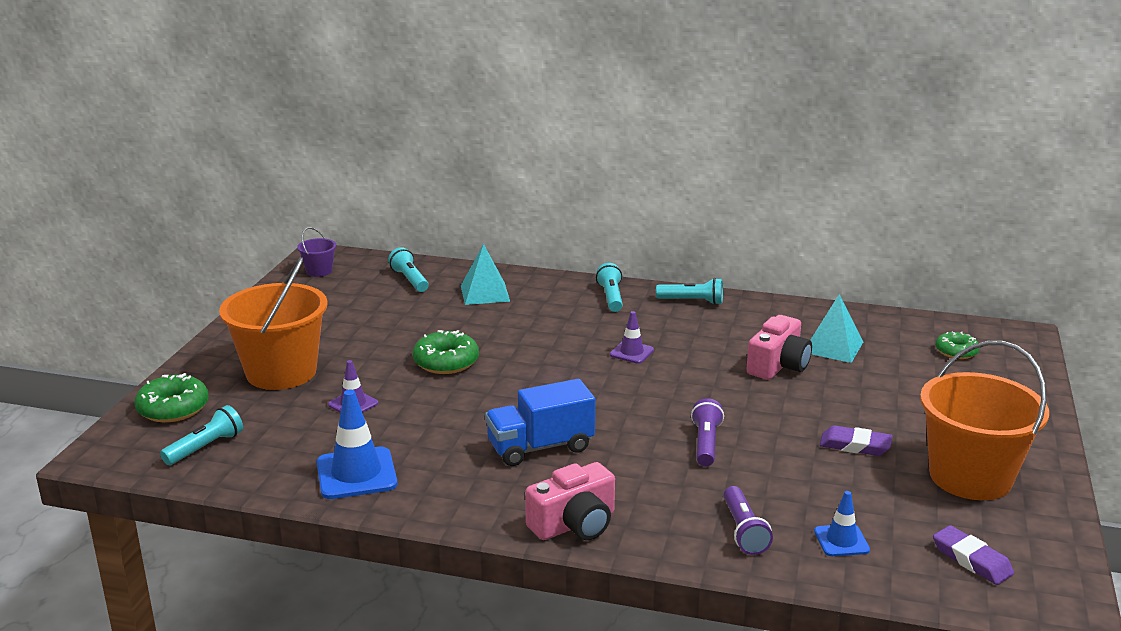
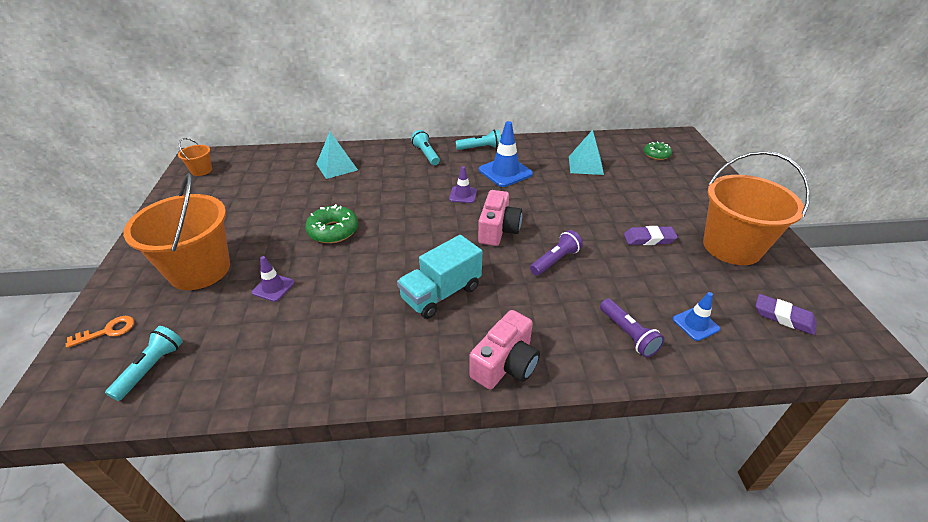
camera: 20 degrees left, 15 degrees up
green donut [134,373,209,422] -> orange key [66,316,134,348]
purple bucket [297,227,336,277] -> orange bucket [178,138,212,176]
blue traffic cone [317,390,398,499] -> blue traffic cone moved to [479,121,533,187]
turquoise flashlight [388,247,429,292] -> none
blue truck [485,379,595,466] -> turquoise truck [397,235,482,319]
purple flashlight [691,398,724,466] -> purple flashlight turned 60 degrees clockwise [530,230,583,276]
pink camera [746,315,812,380] -> pink camera moved to [478,190,522,246]

